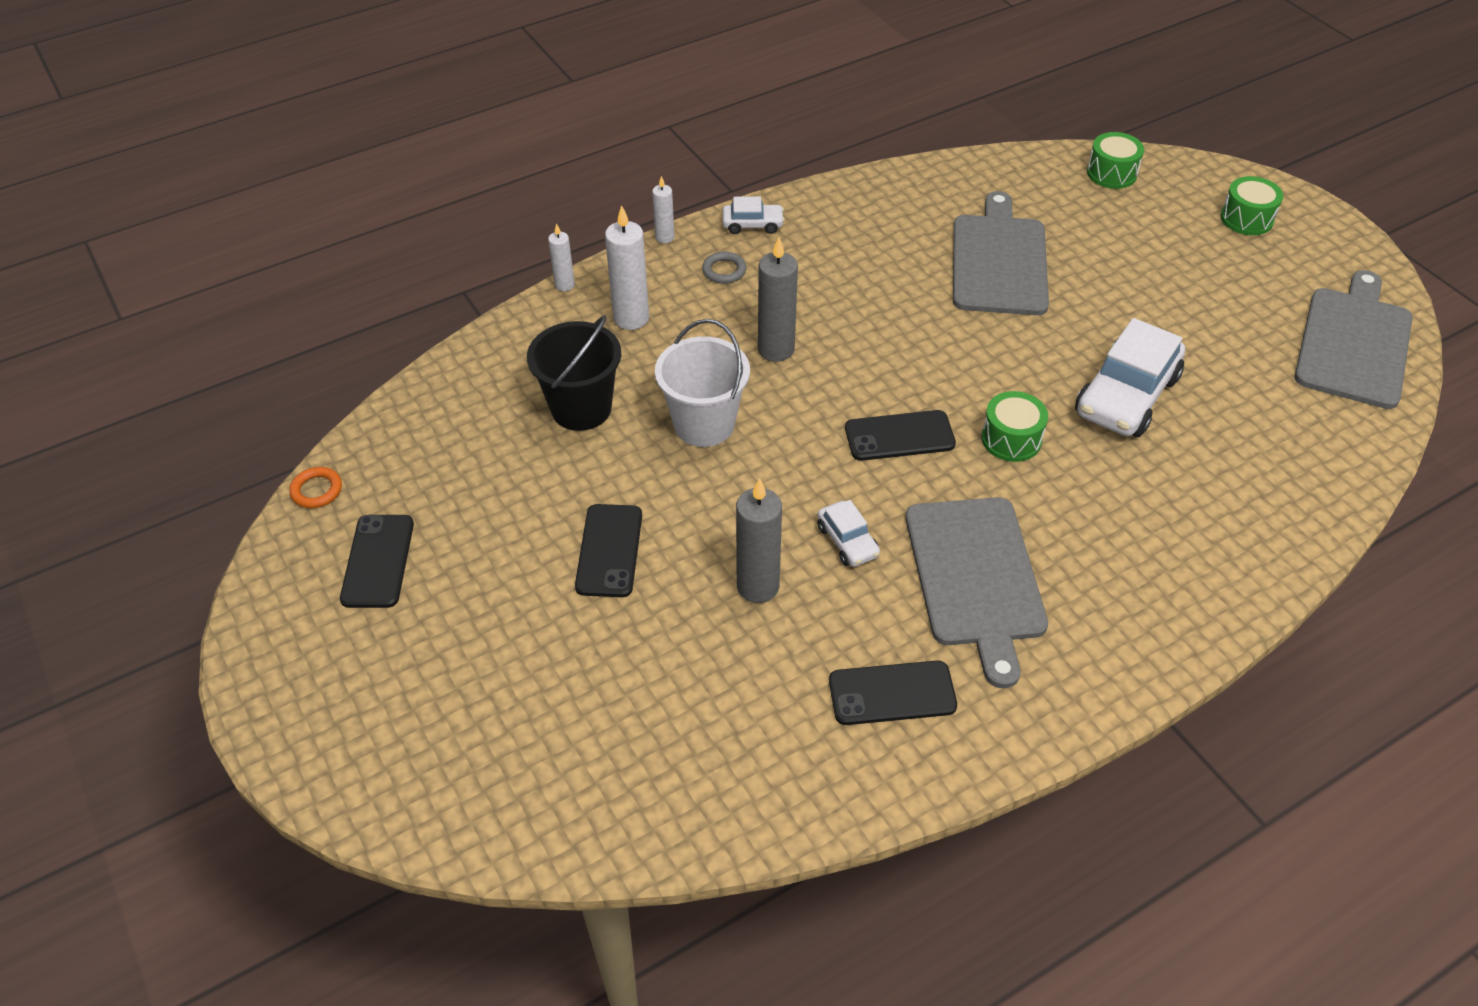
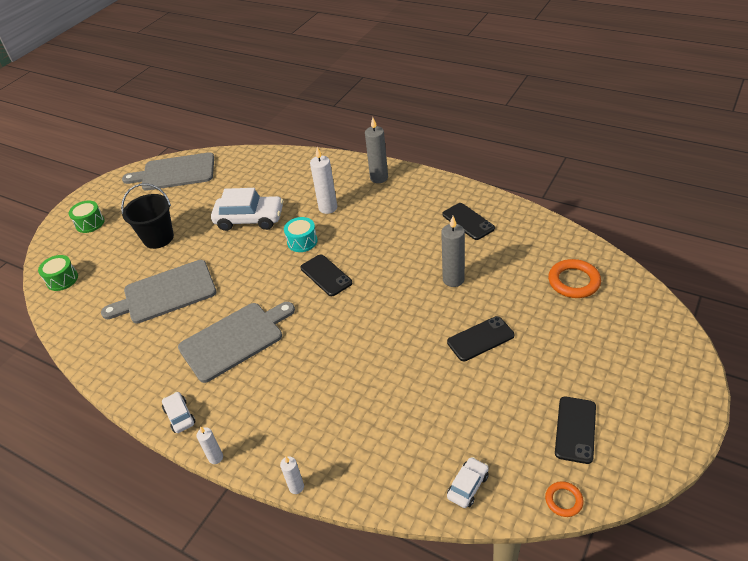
camera: 115 degrees left, 5 degrees down
black phone [340,515,414,608] -> black phone turned 45 degrees counterclockwise [555,397,596,464]
black bucket [527,315,621,431] -> black bucket moved to [121,183,174,249]
white candle [605,205,649,330] -> white candle moved to [310,147,337,214]
white bucket [655,319,750,447] -> none
grey ring [702,252,746,284] -> none
grey candle [758,237,798,362] -> grey candle moved to [365,117,388,183]
white car [817,500,880,567] -> white car moved to [447,457,489,508]
grey cutting board [905,497,1048,688] -> grey cutting board moved to [178,302,295,383]
green drum [981,391,1048,462] -> turquoise drum [284,217,318,252]
none -> orange ring [548,259,601,298]

